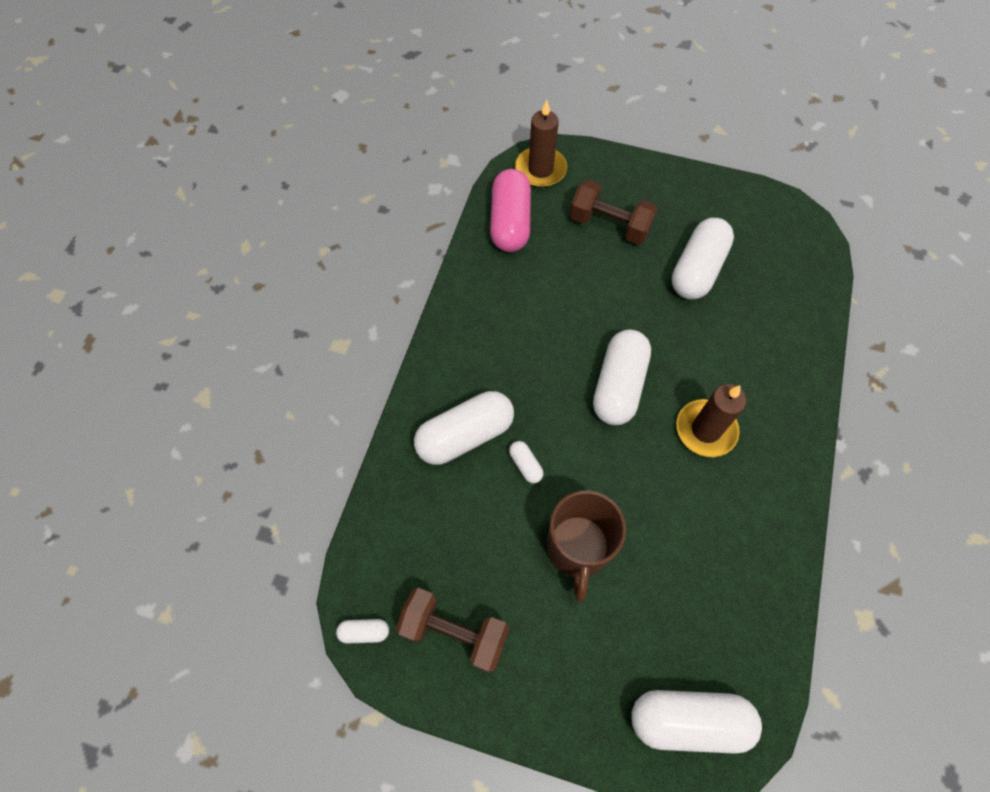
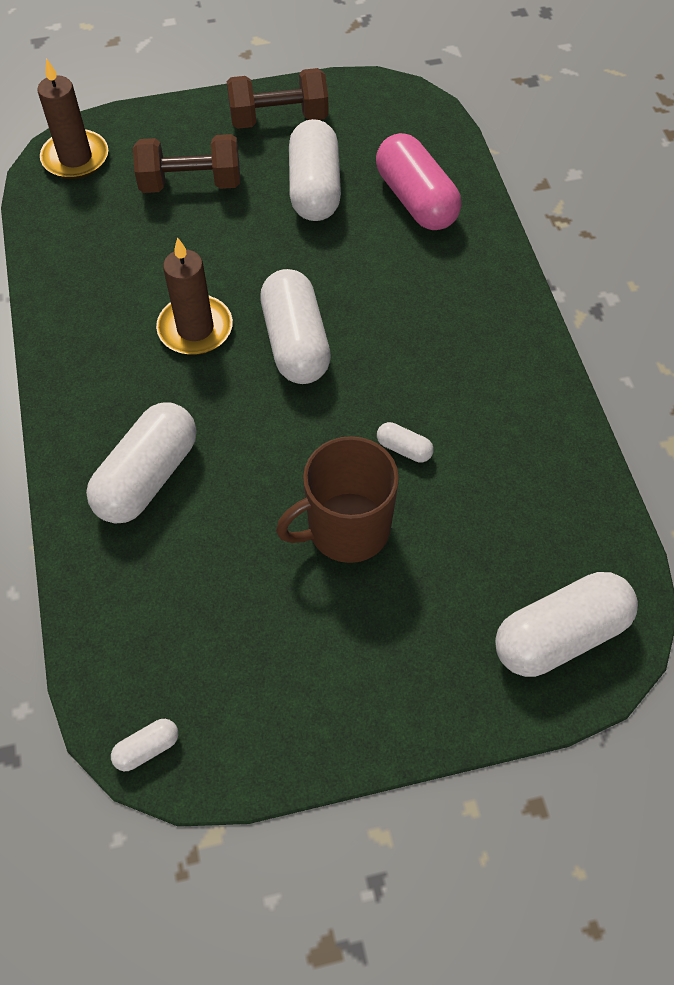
camera: 30 degrees left, 5 degrees down
brown dumbbell [396,588,509,673] -> brown dumbbell moved to [227,68,328,129]
pink capsule [490,169,531,252] -> pink capsule moved to [376,133,461,230]
white capsule [509,441,544,484] -> white capsule moved to [377,422,434,463]
brown mug [547,490,626,602] -> brown mug turned 90 degrees clockwise [276,436,399,563]
brown candle [676,384,746,457] -> brown candle moved to [156,237,233,355]

